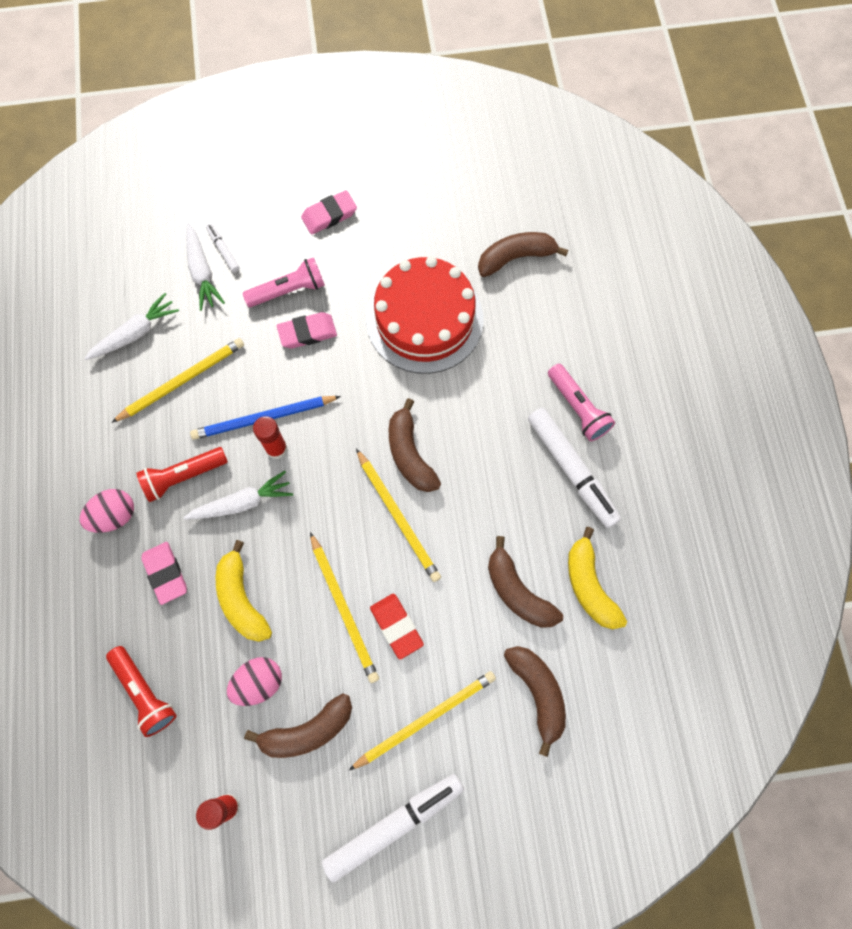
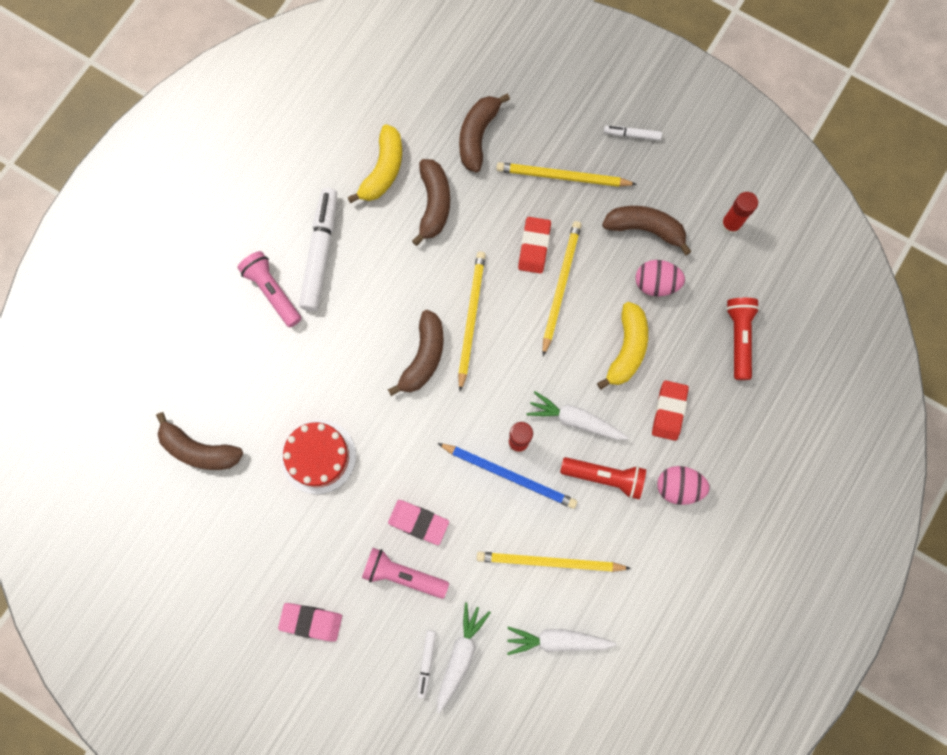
camera: 140 degrees left, 5 degrees up
pink eraser [141,542,187,605] -> red eraser [652,380,689,441]
white marker [322,774,464,882] -> white marker [604,126,662,141], size x0.47
red cake [366,256,483,374] -> red cake [281,420,356,494], size x0.62
pink flashlight [548,364,615,441] -> pink flashlight turned 45 degrees counterclockwise [237,251,301,327]

